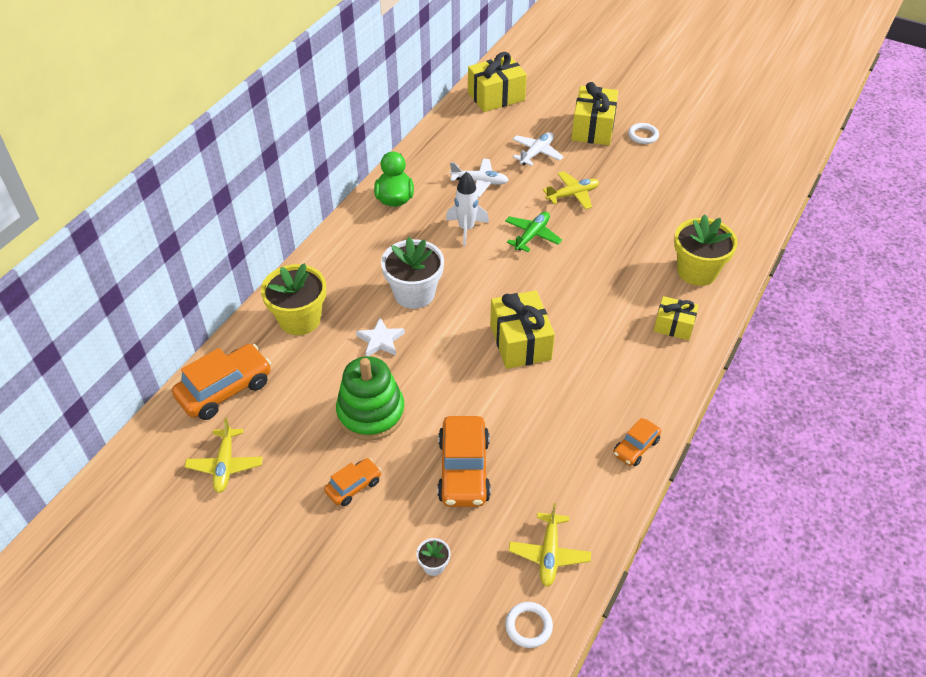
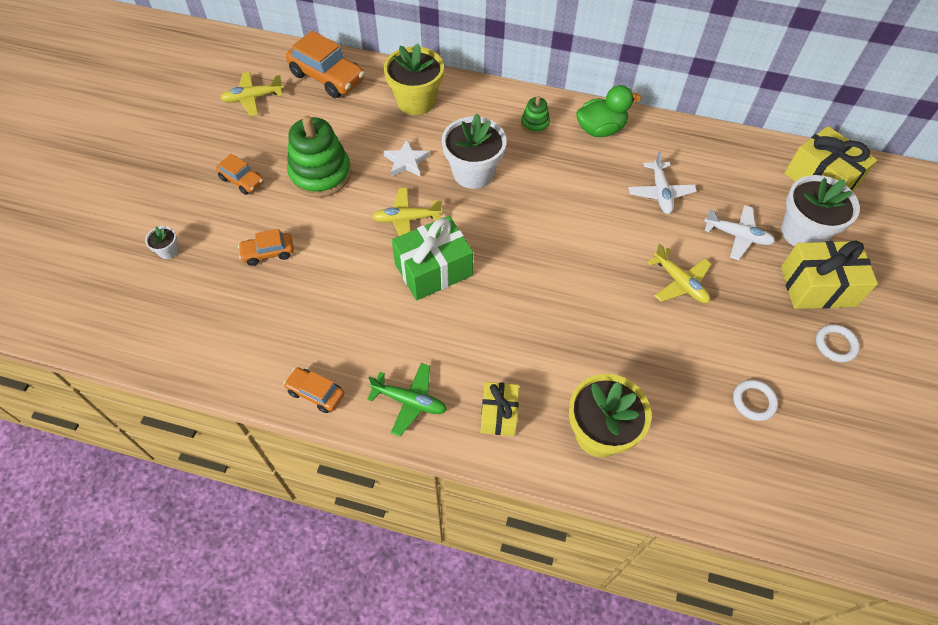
camera: 75 degrees right, 10 degrees up
orange car [437,416,491,507] -> orange car [238,229,294,266], size x0.55
white rocket [446,172,489,246] -> none
yellow gift [490,290,555,369] -> green gift [392,216,473,300]
green plane [505,212,562,252] -> green plane moved to [367,363,447,437]
white ring [505,602,553,648] -> white ring moved to [733,380,778,421]
yellow plane [509,503,591,587] -> yellow plane moved to [372,188,442,236]
none -> green stacking toy [521,96,550,134]
none -> white flower pot [781,175,860,246]

